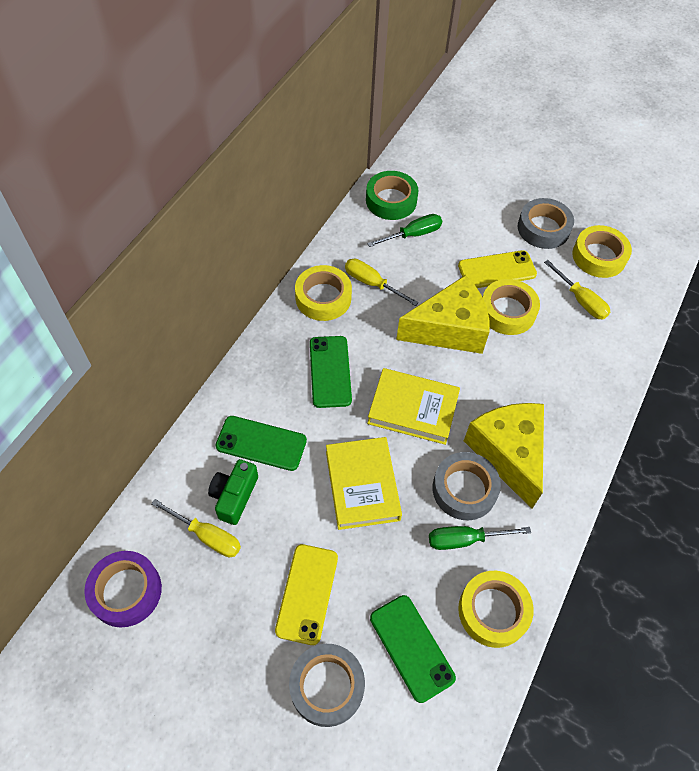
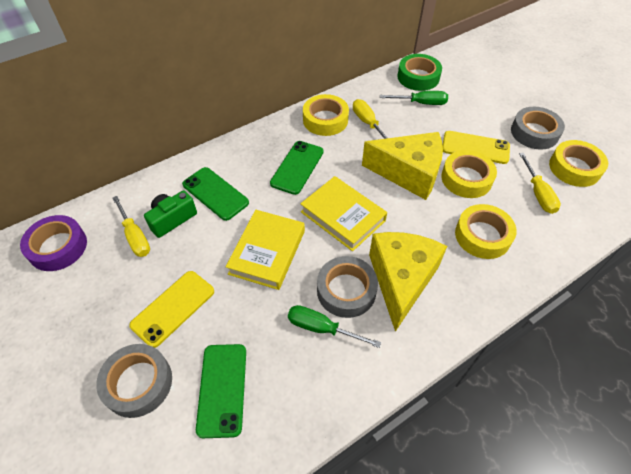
camera: 30 degrees right, 5 degrees down
yellow tape [458,571,534,648] -> yellow tape moved to [455,204,517,259]

